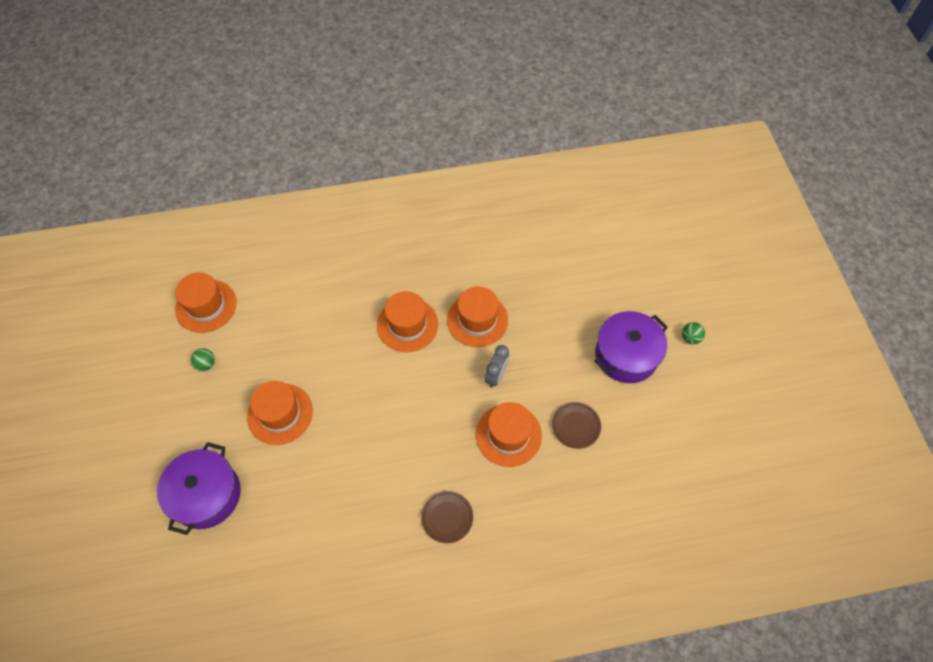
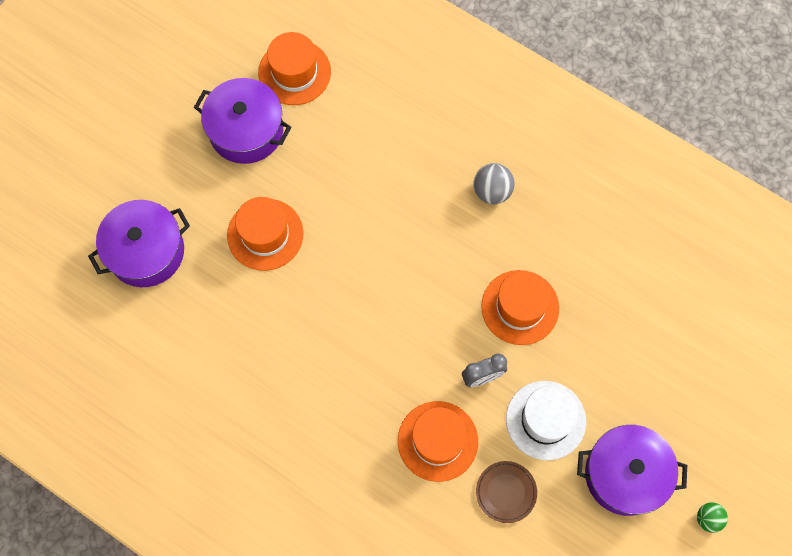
camera: 45 degrees right, 10 degrees up
green ball [191,349,215,371] -> purple pot [194,78,291,164]
orange hat [377,291,438,352] -> none
brown plate [421,491,473,543] -> none
none -> grey ball [473,163,515,204]
none -> white hat [506,381,586,460]

